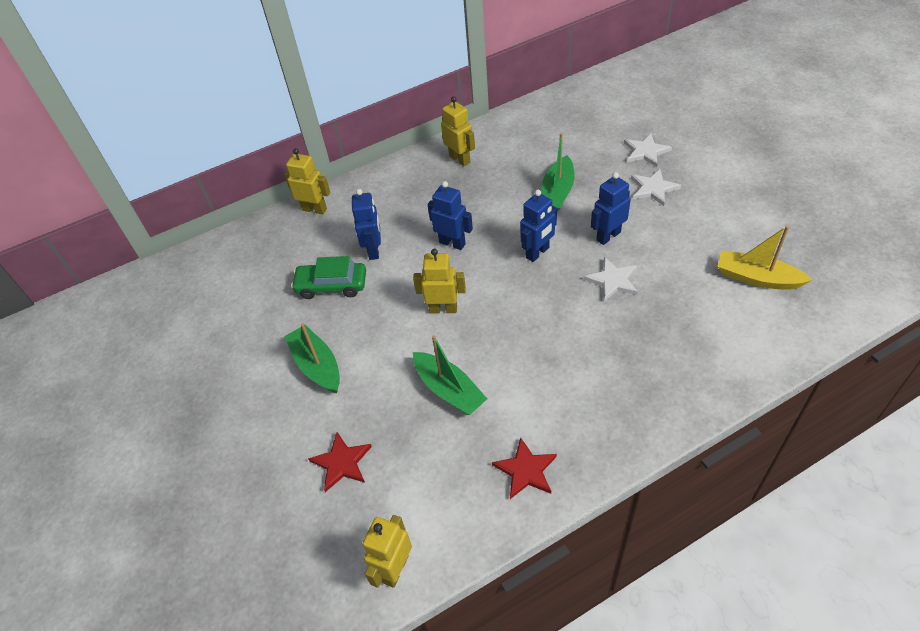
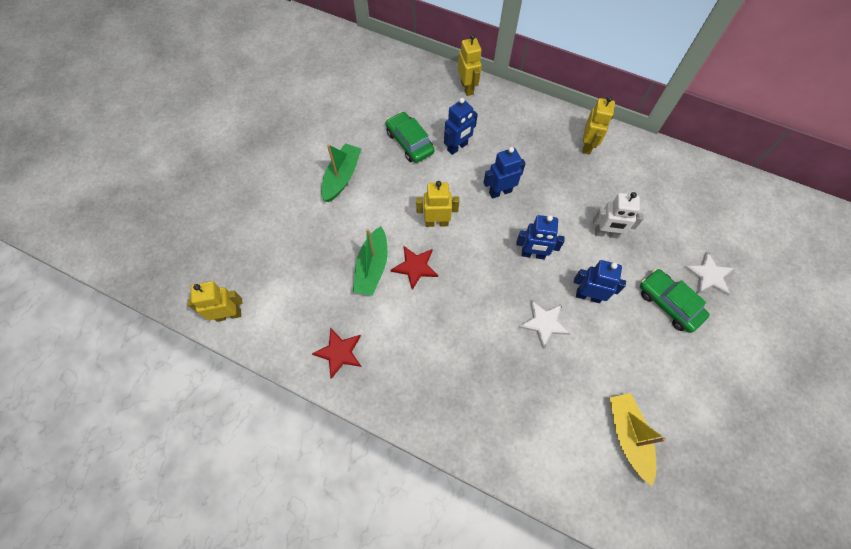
camera: 50 degrees right, 15 degrees up
red star [308,432,372,492] -> red star moved to [391,246,438,290]
yellow robot [413,249,466,314] -> yellow robot turned 60 degrees counterclockwise [416,181,459,227]
blue robot [428,181,473,250] -> blue robot turned 105 degrees counterclockwise [483,147,526,199]
green boat [541,133,575,212] -> white robot [593,192,643,238]
white star [631,169,681,206] -> green car [640,269,710,333]

